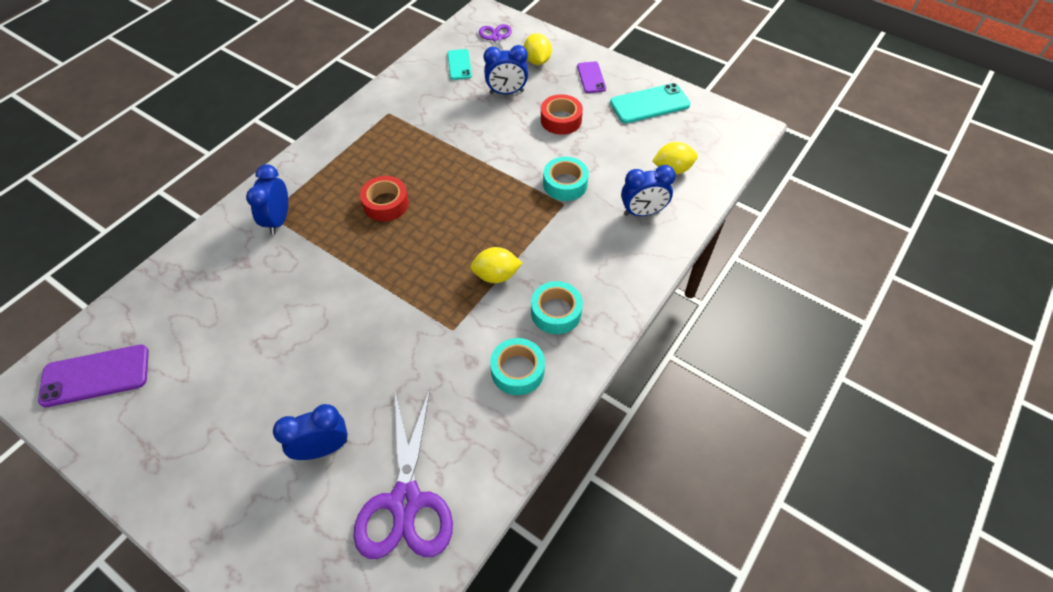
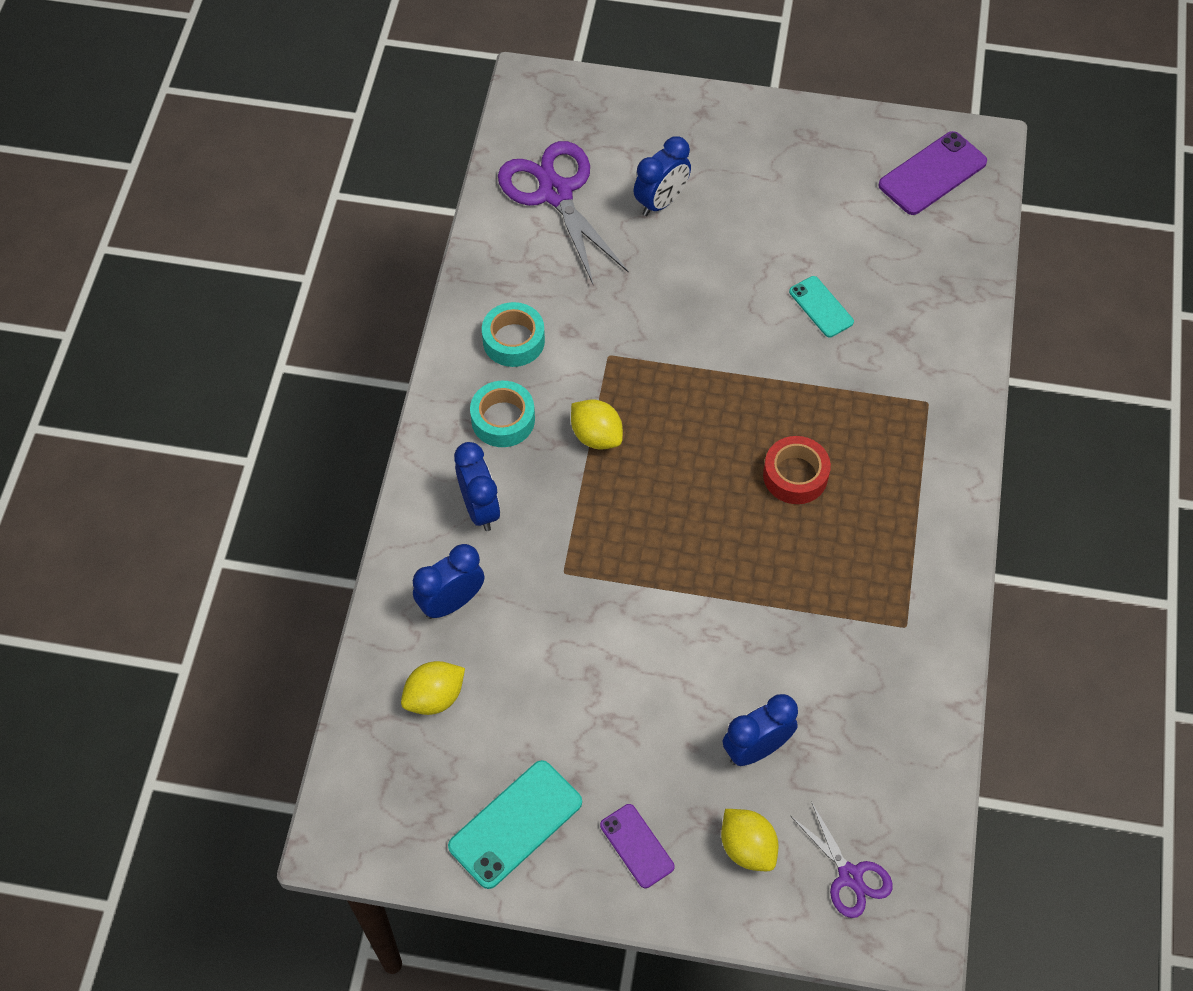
camera: 155 degrees right, 5 degrees up
blue clock [246,164,288,235] -> blue clock moved to [454,442,500,531]
turquoise phone [447,49,472,80] -> turquoise phone moved to [789,276,854,338]
yellow lemon [470,247,522,283] -> yellow lemon turned 75 degrees clockwise [571,399,623,449]
red tape [541,94,583,135] -> none
turquoise tape [543,157,589,201] -> none

